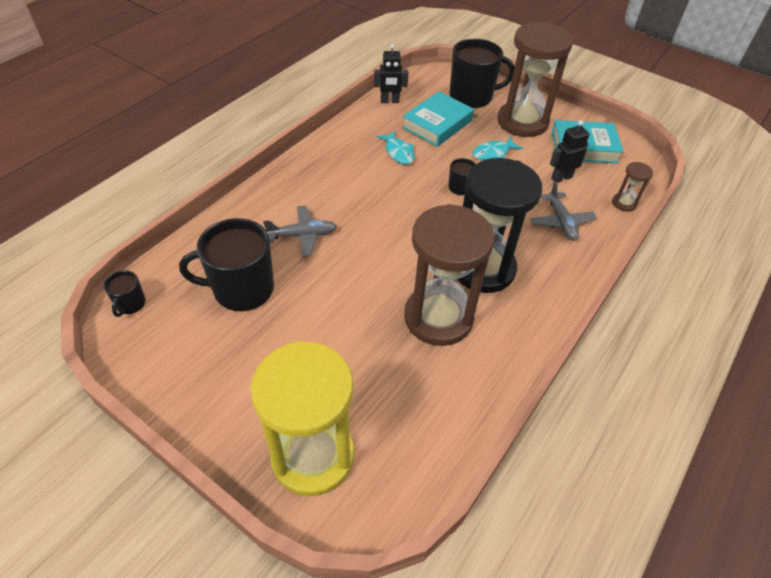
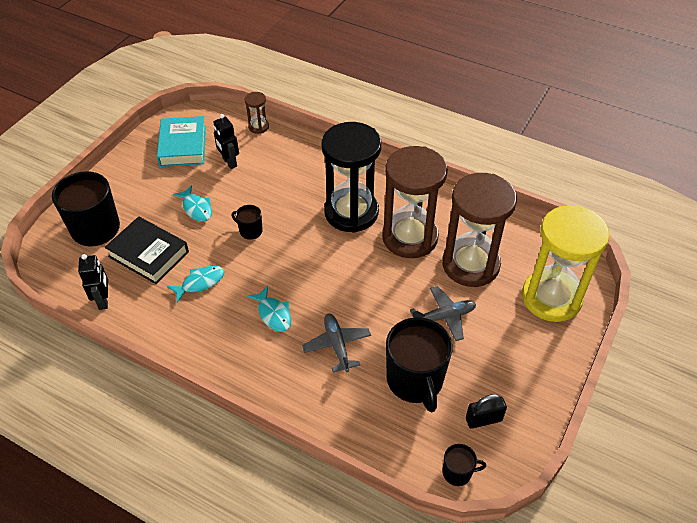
camera: 95 degrees left, 0 degrees up
turquoise book [402,91,474,147] -> black book [104,216,189,284]
brown hourglass [497,22,573,137] -> brown hourglass moved to [442,173,517,287]
grey plane [530,181,596,241] -> grey plane moved to [410,286,476,341]
none -> turquoise fish [247,286,291,332]
none -> black padlock [466,394,507,429]

